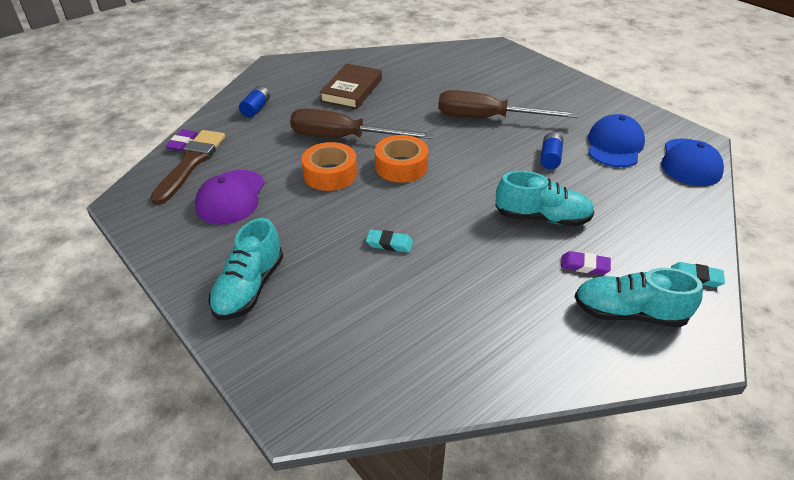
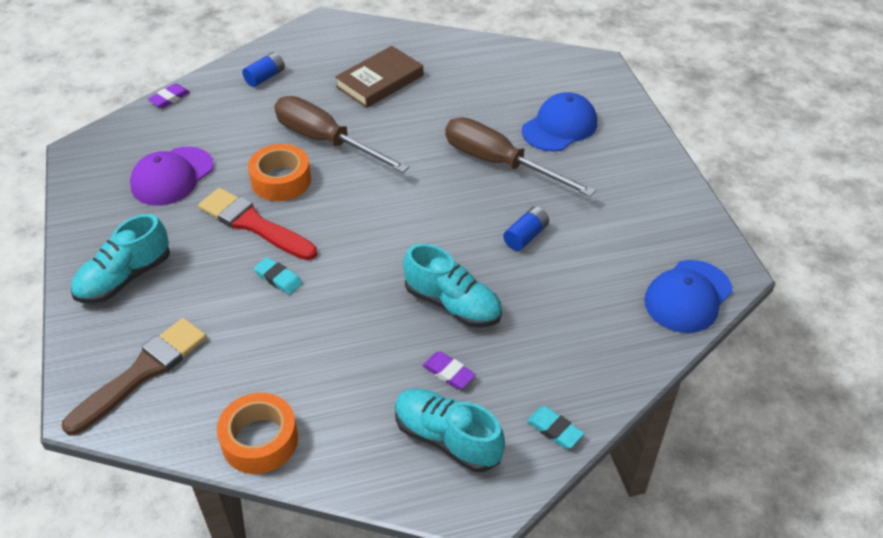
camera: 25 degrees right, 5 degrees up
brown brush [150,130,225,205] -> brown brush moved to [62,318,207,435]
orange tape [375,135,428,183] -> orange tape moved to [217,393,298,474]
blue cap [588,114,645,167] -> blue cap moved to [522,92,597,152]
none -> red brush [198,188,317,260]

